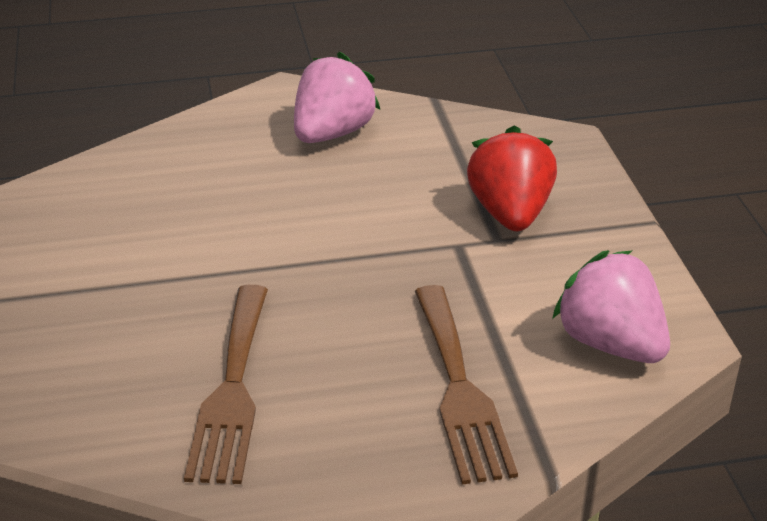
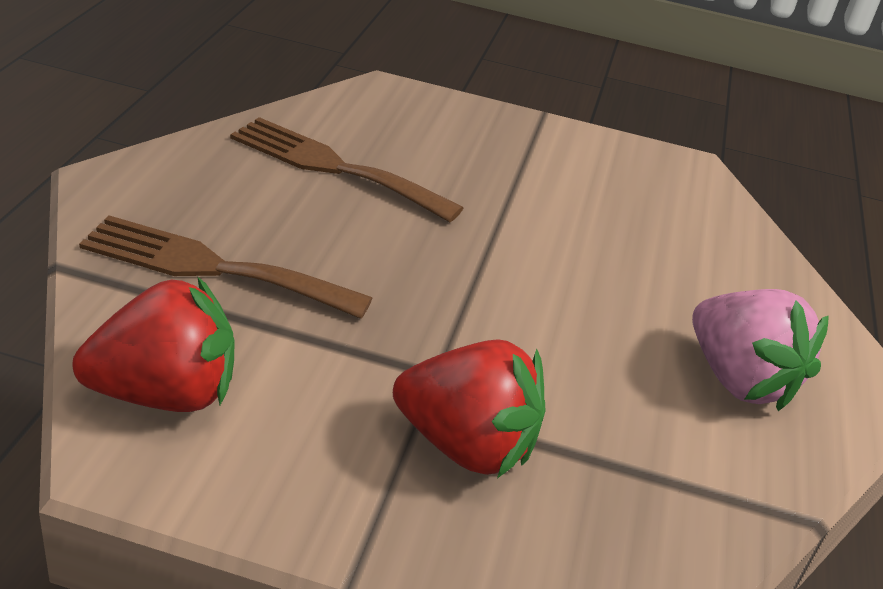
camera: 110 degrees right, 0 degrees up
pink strawberry [552,250,670,363] -> red strawberry [72,276,234,412]

